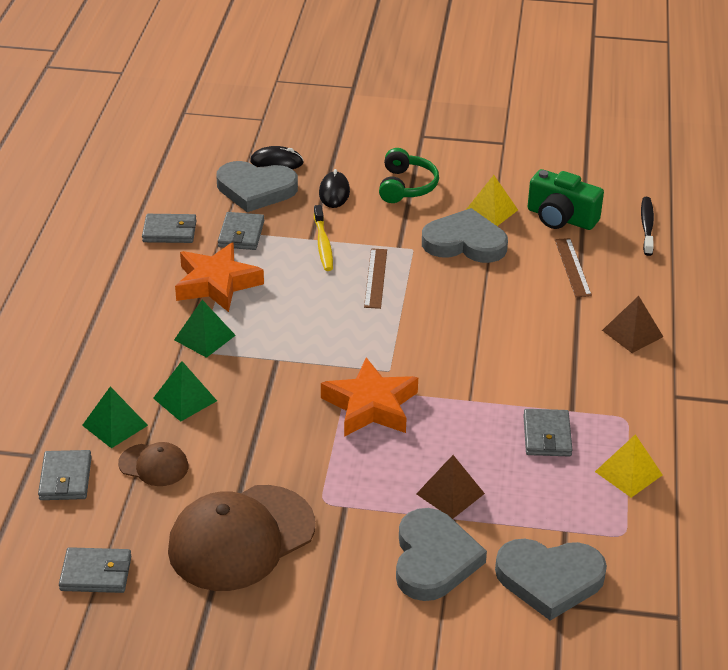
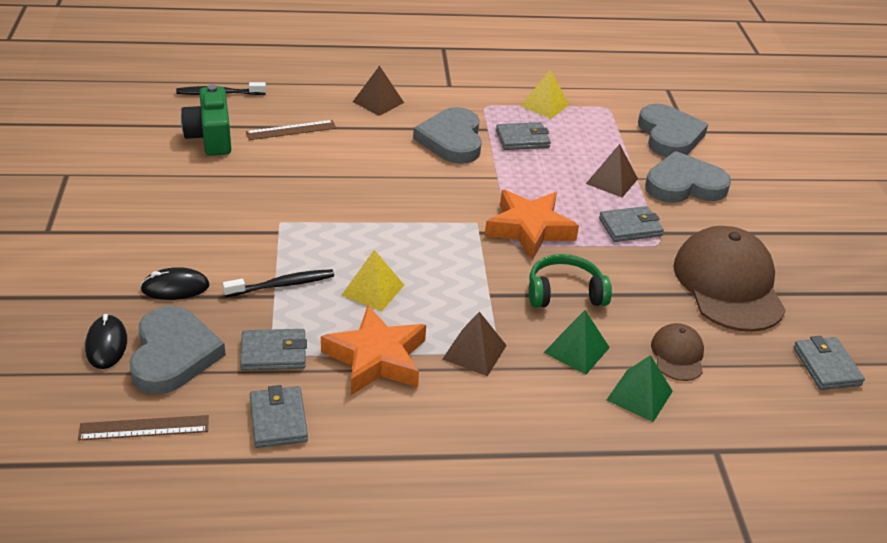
camera: 105 degrees left, 0 degrees up
grey wallet [38,450,92,500] -> grey wallet moved to [599,206,664,242]
brown cap [168,485,315,591] -> brown cap turned 135 degrees counterclockwise [673,226,786,332]
green pyramid [174,300,236,358] -> brown pyramid [443,312,507,376]
yellow toothbrush [314,205,333,271] -> black toothbrush [223,269,334,297]
brown ruler [364,248,387,309] -> brown ruler moved to [78,415,209,441]
green headphones [379,148,439,203] -> green headphones moved to [529,254,612,308]
grey heart [422,208,508,263] -> grey heart moved to [413,107,482,164]
yellow pyramid [466,175,518,226] -> yellow pyramid moved to [341,250,404,311]
green camera [528,169,604,230] -> green camera turned 150 degrees clockwise [181,85,231,156]

